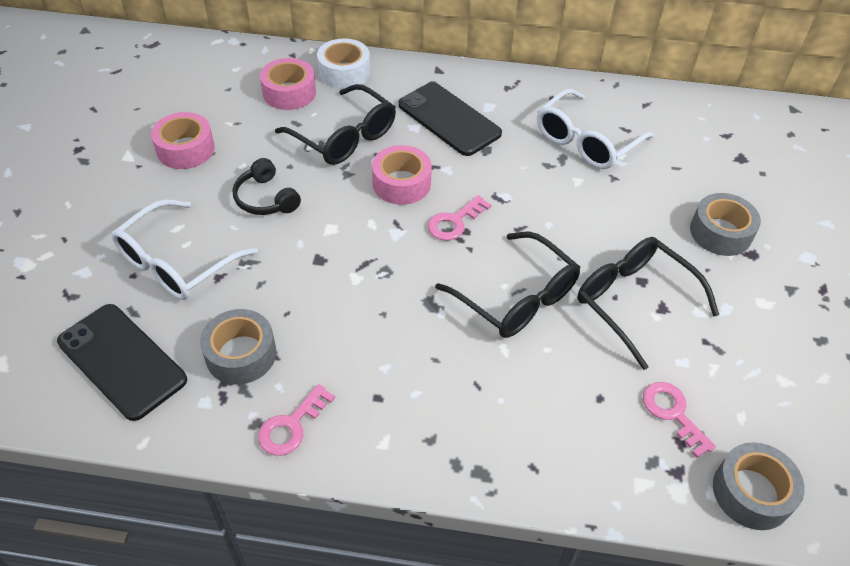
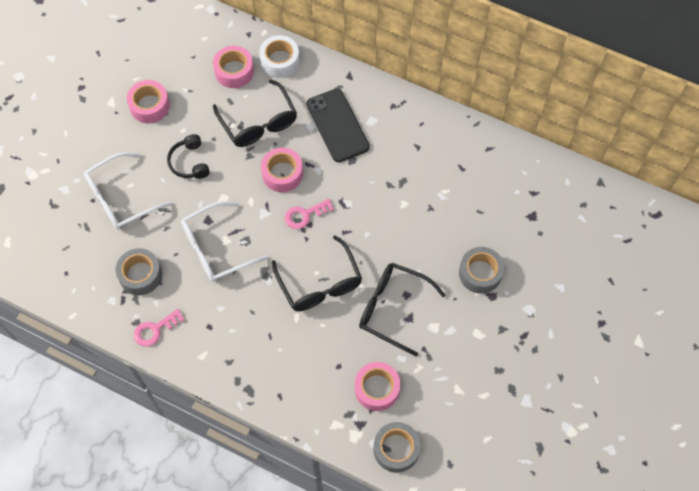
camera: 20 degrees right, 15 degrees up
black phone [57,304,187,421] -> none
white glasses [537,89,654,169] -> white glasses moved to [181,201,268,282]
black glasses [577,237,719,370] -> black glasses turned 45 degrees counterclockwise [359,263,446,356]
pink key [643,382,716,458] -> pink tape [355,362,400,411]

